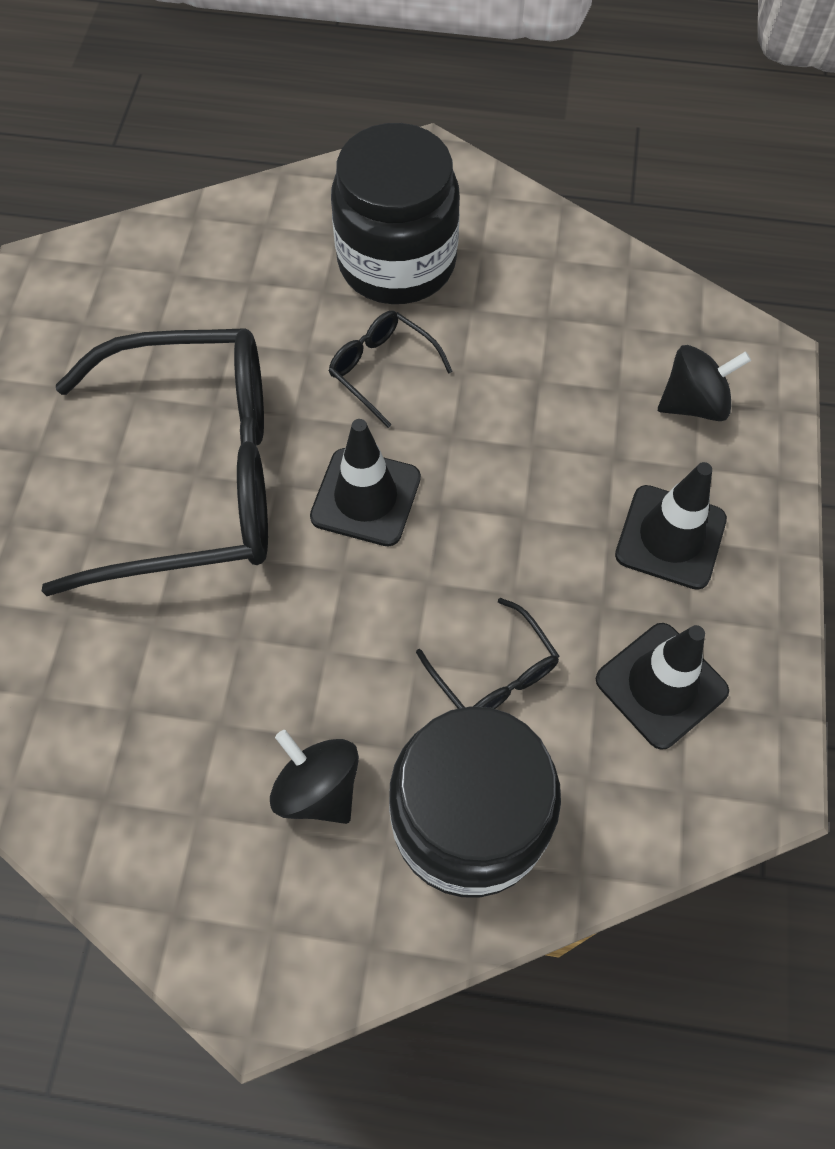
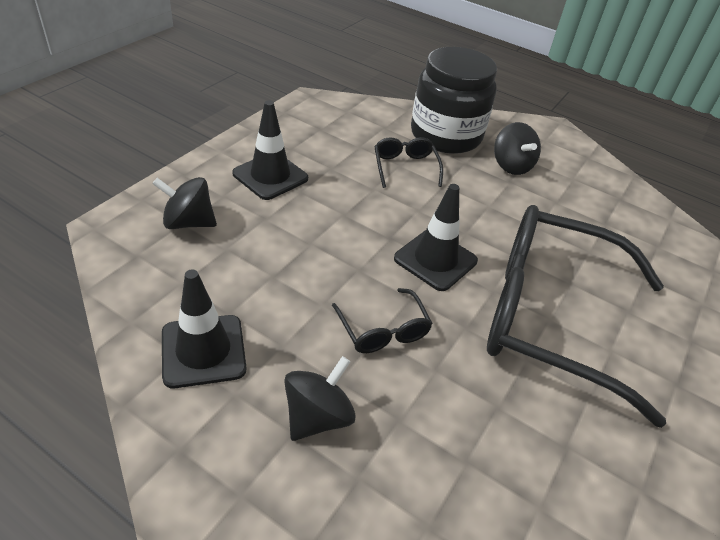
camera: 160 degrees left, 20 degrees down
black jar [331,123,460,304] -> black spinning top [284,356,356,441]
black traffic cone [596,623,729,750] -> black traffic cone moved to [162,270,246,388]

